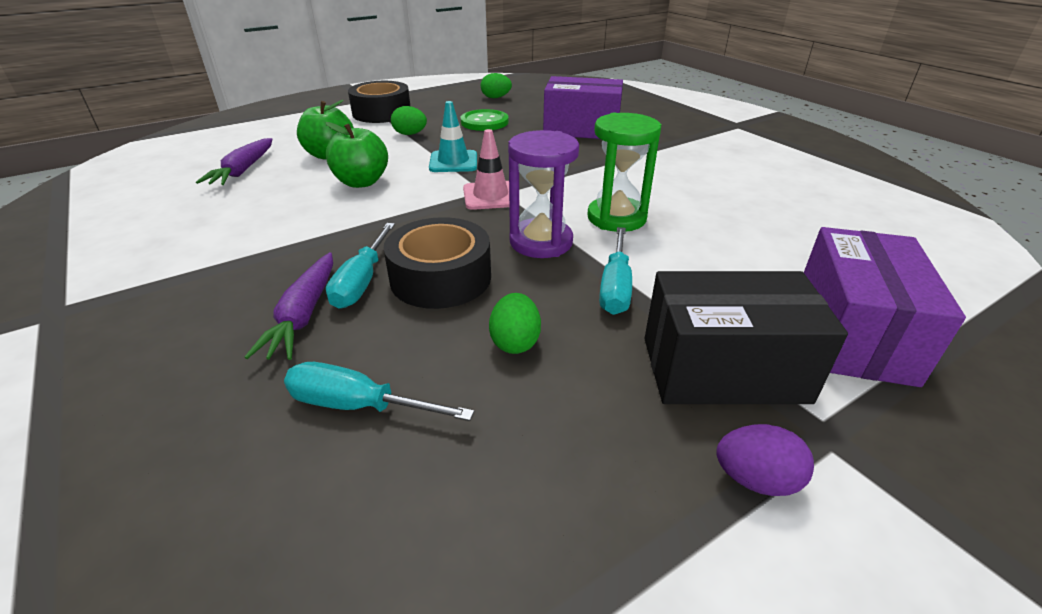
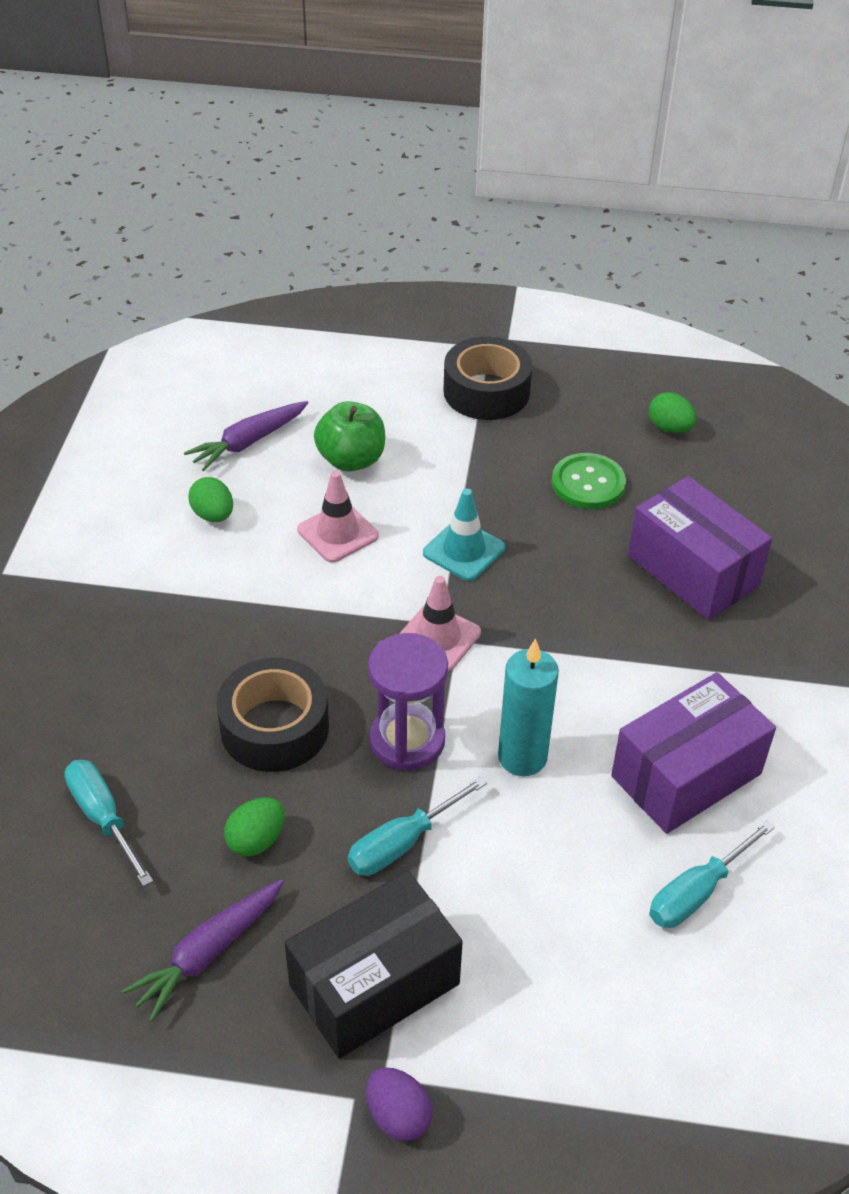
camera: 40 degrees right, 10 degrees up
purple carrot [245,252,333,360] -> purple carrot moved to [122,879,284,1022]
green apple [326,122,388,188] -> pink traffic cone [297,471,379,563]
turquoise screwdriver [326,223,395,308] -> turquoise screwdriver moved to [649,820,775,928]
green egg [391,106,427,135] -> green egg moved to [188,477,233,522]
green hourglass [588,113,661,232] -> turquoise candle [498,638,559,776]
black box [644,271,848,404] -> black box turned 75 degrees counterclockwise [285,871,463,1059]
purple egg [716,424,814,496] -> purple egg moved to [366,1067,433,1141]
purple box [804,227,966,387] -> purple box moved to [611,672,776,834]

